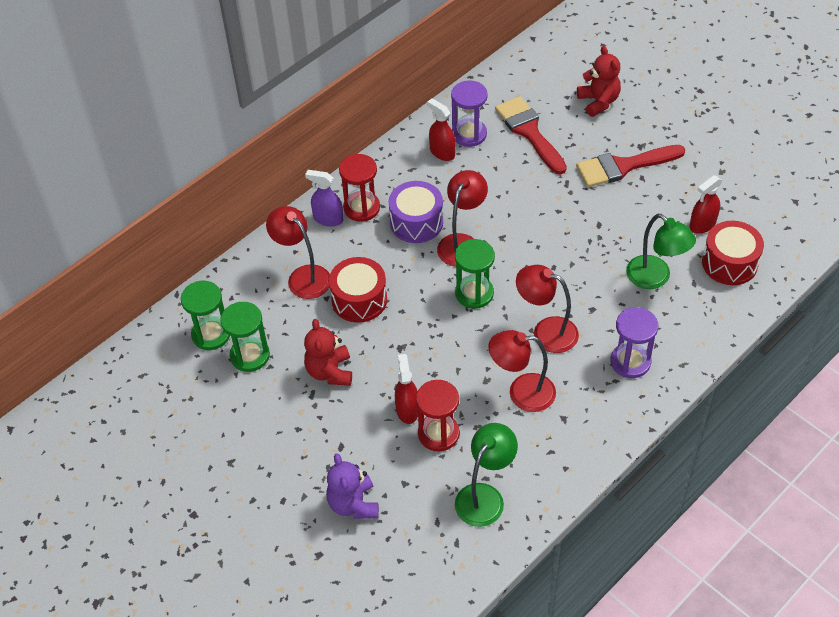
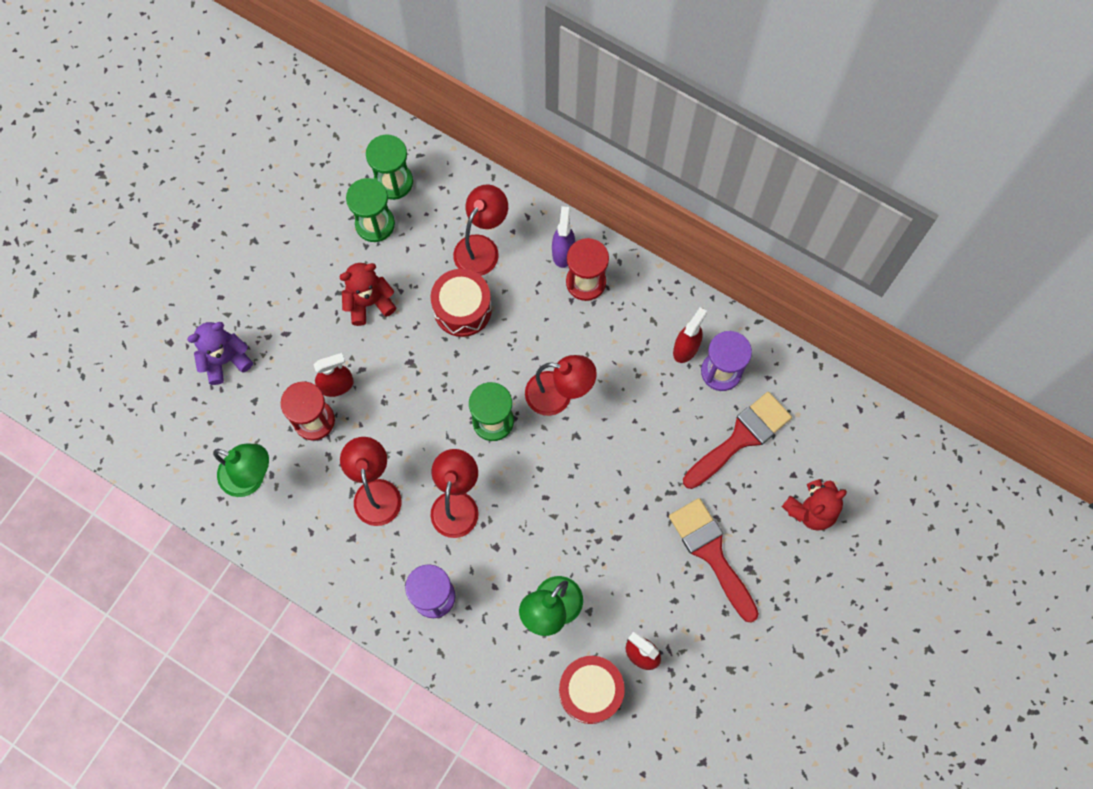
camera: 75 degrees right, 20 degrees up
purple drum [388,181,443,243] -> none

